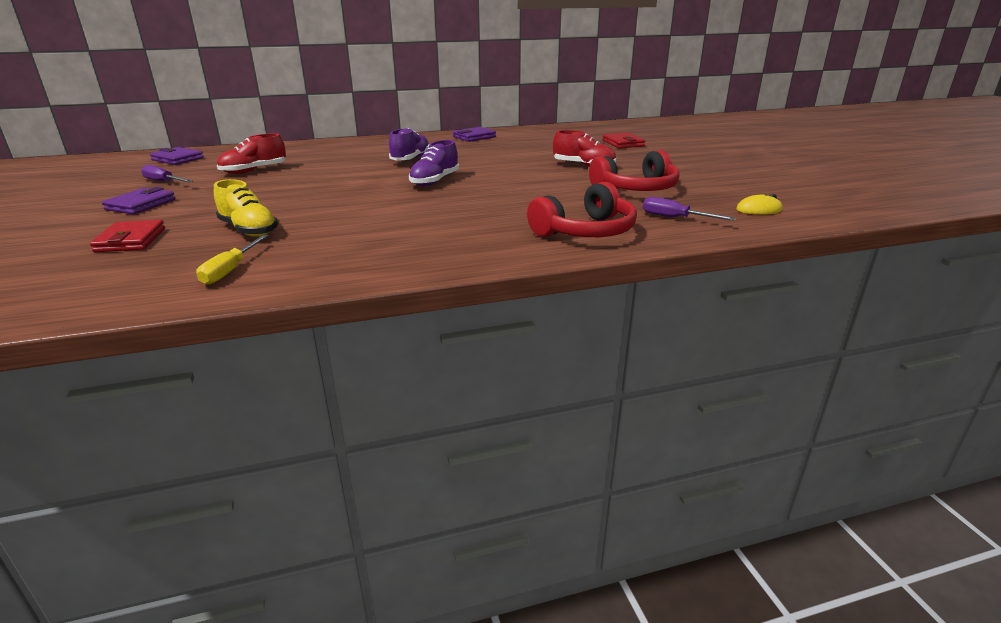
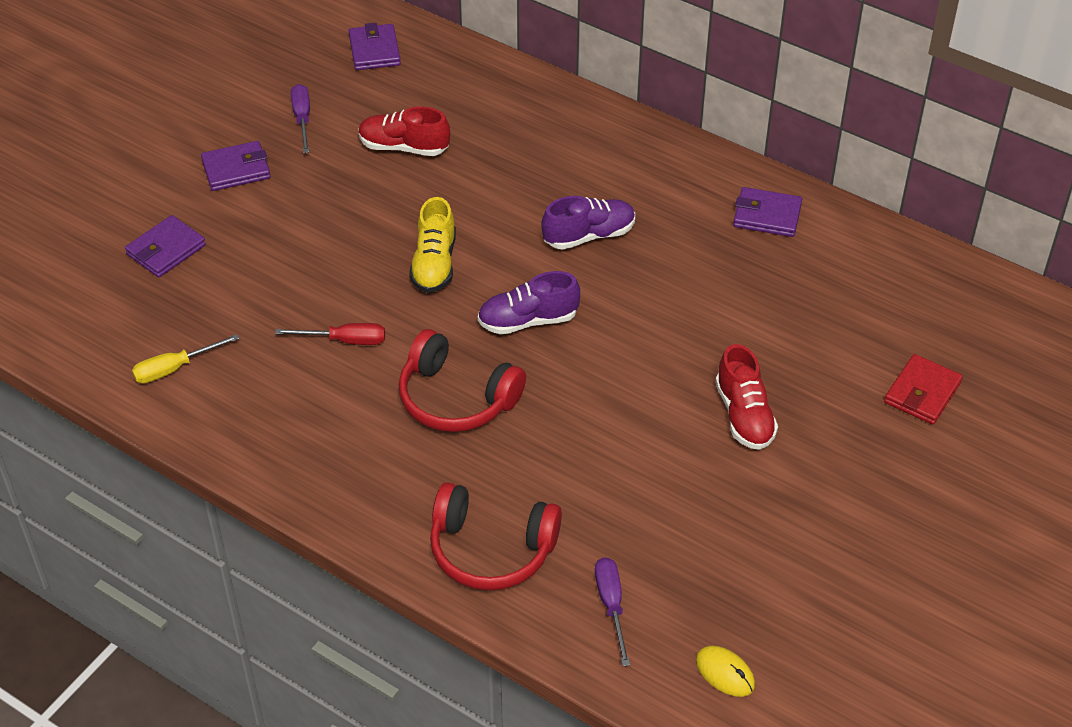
camera: 50 degrees right, 20 degrees up
red wallet [90,220,165,252] -> purple wallet [125,215,206,278]
yellow shoe [214,179,278,237] -> yellow shoe moved to [409,197,456,293]
red headphones [589,150,679,191] -> red headphones moved to [398,329,526,432]
none -> red screwdriver [275,323,385,345]

